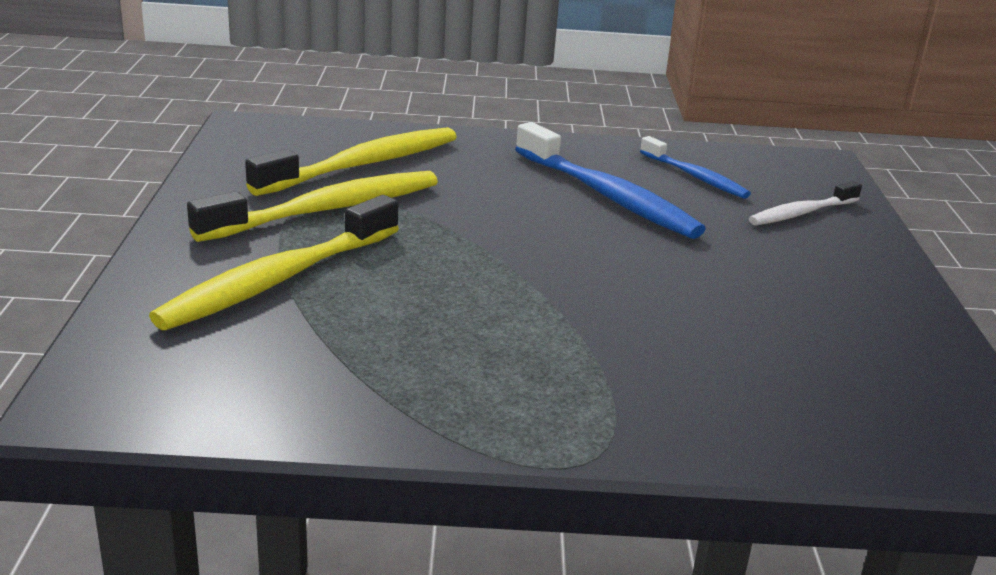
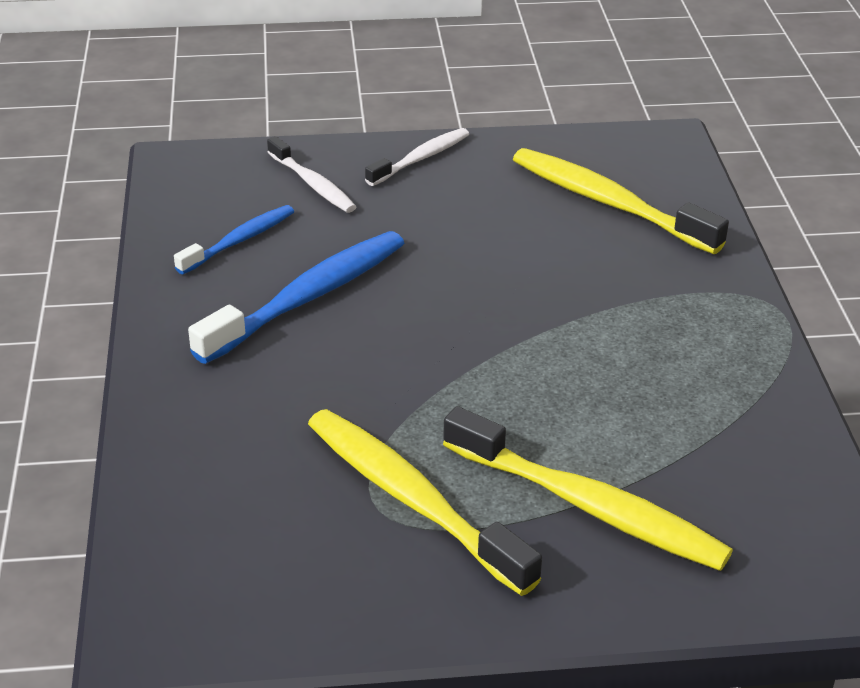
camera: 95 degrees left, 10 degrees up
yellow toothbrush [245,127,457,196] -> yellow toothbrush moved to [513,148,729,254]
none -> white toothbrush [365,128,469,186]

